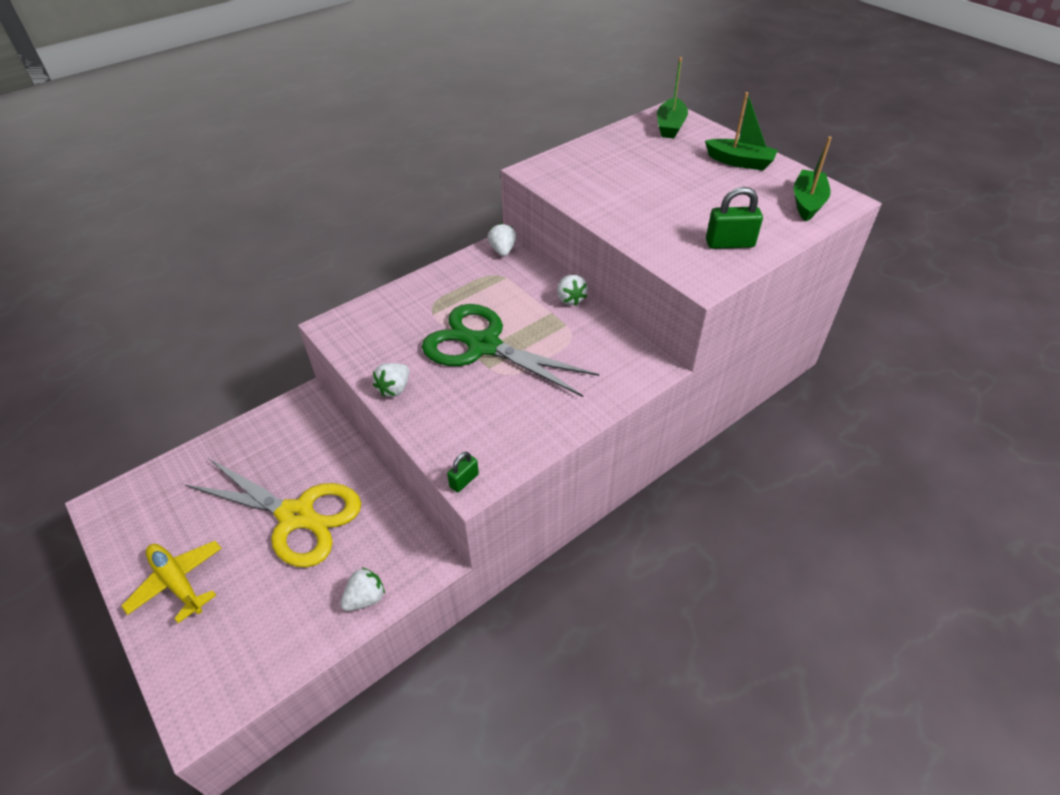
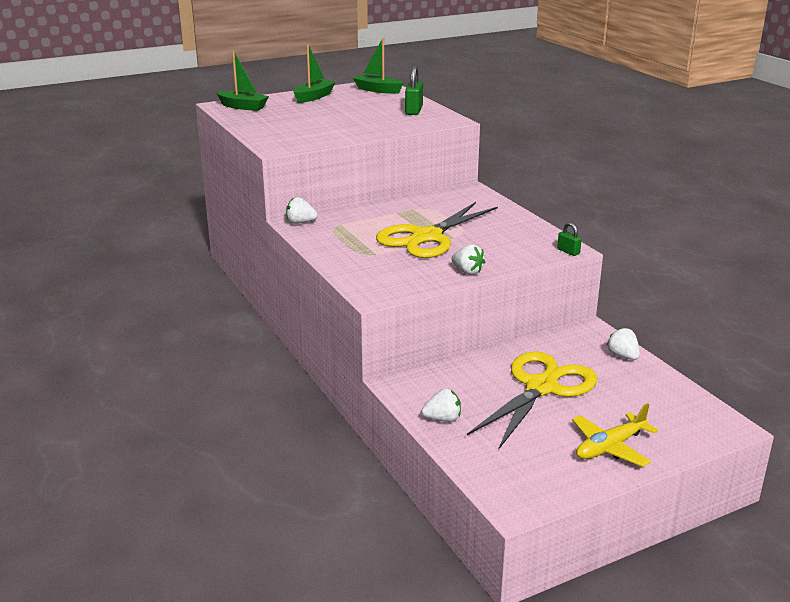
camera: 80 degrees left, 20 degrees down
green scissors [422,304,599,397] -> yellow scissors [376,202,498,258]
white strawberry [557,275,588,306] -> white strawberry moved to [422,388,461,422]

